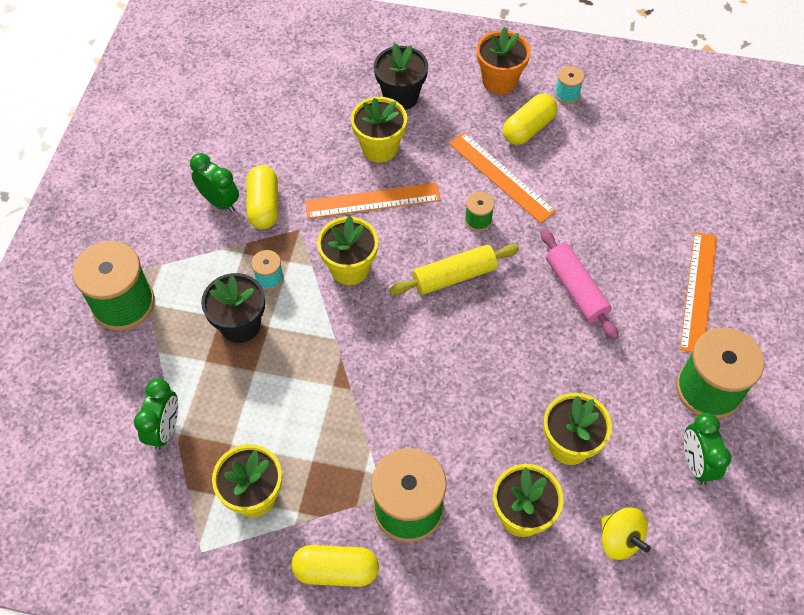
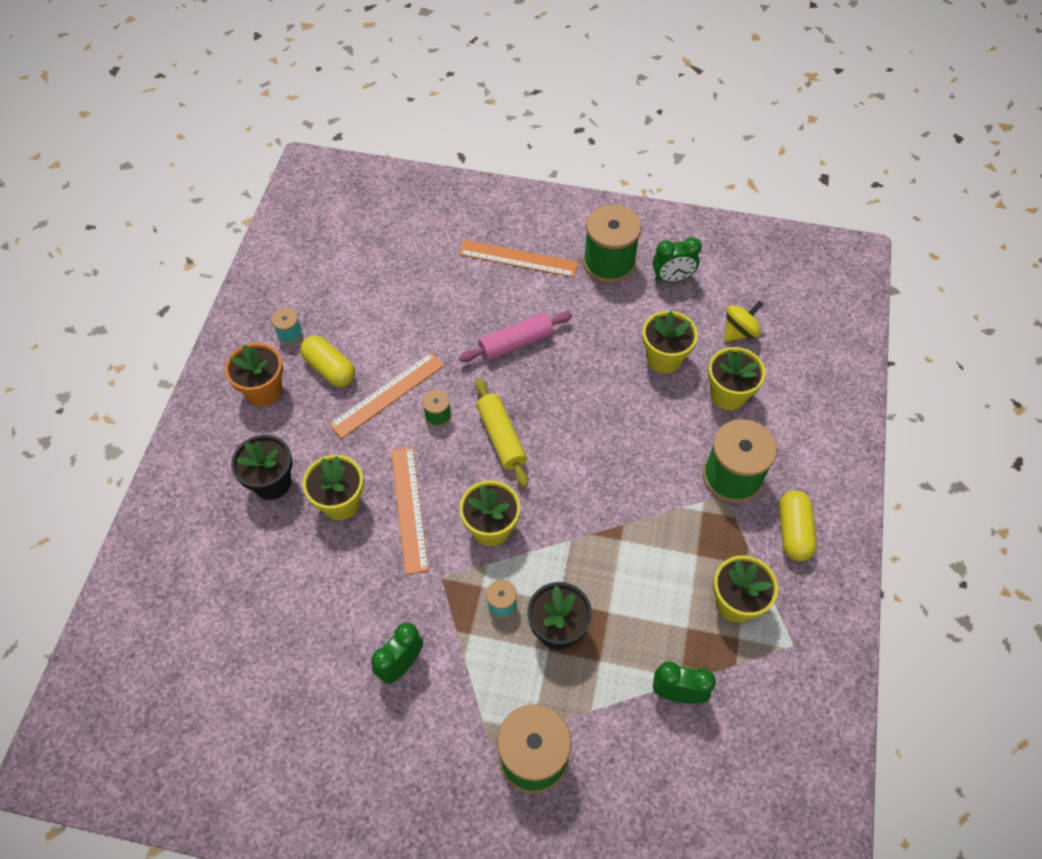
camera: 90 degrees left, 0 degrees up
yellow capsule [247,165,278,229] -> none

